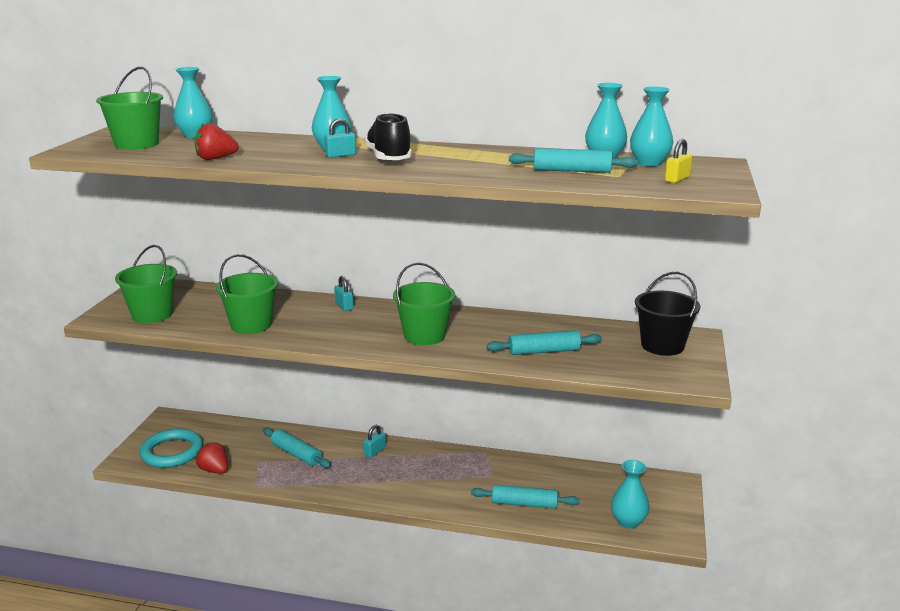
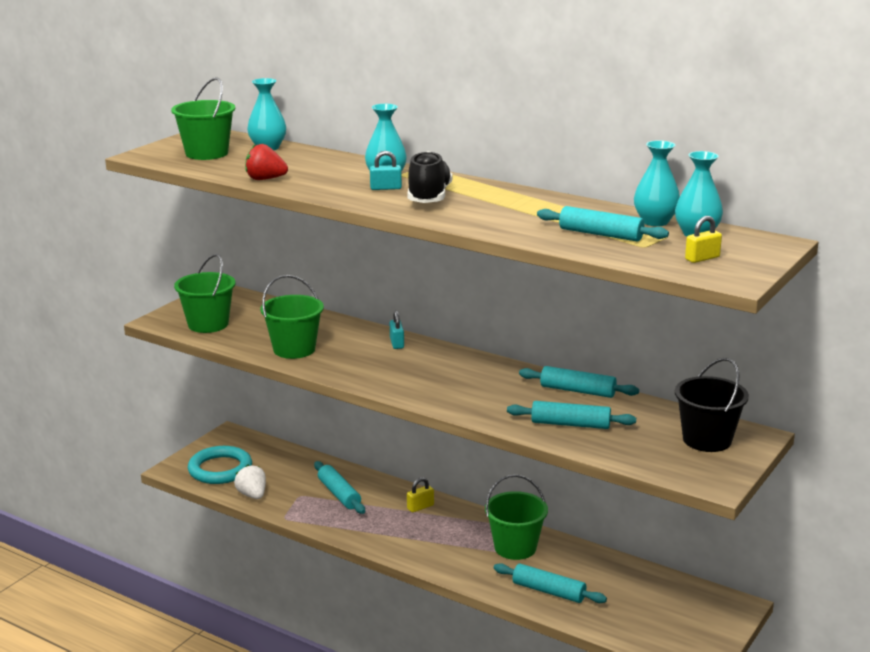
camera: 20 degrees right, 0 degrees up
red strawberry [196,443,228,474] -> white strawberry [234,465,266,499]
turquoise padlock [363,425,386,458] -> yellow padlock [407,477,434,512]
green bucket [393,262,455,345] -> green bucket moved to [485,475,548,560]
turquoise vase [611,460,650,529] -> none
none -> turquoise rolling pin [519,366,639,398]

